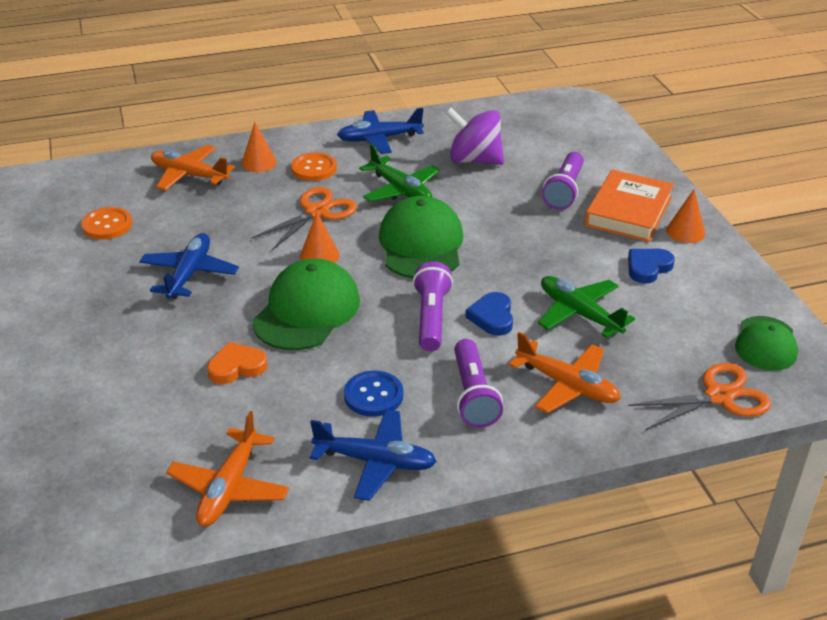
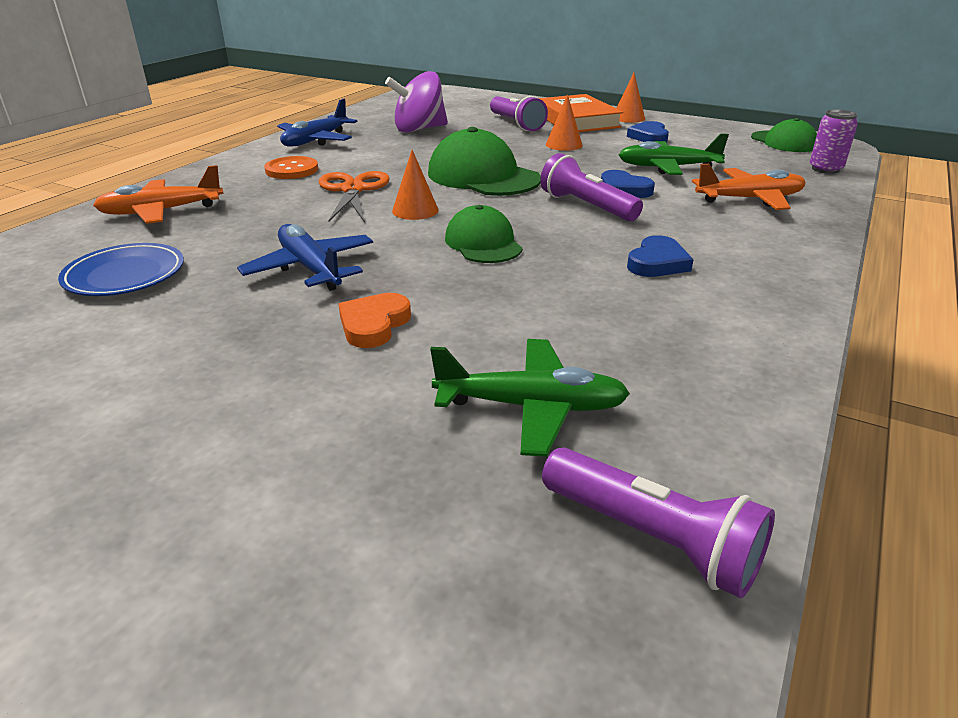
camera: 45 degrees left, 5 degrees down
orange button [81,207,132,240] -> blue plate [58,243,184,296]
orange plane [166,411,289,526] -> none
orange heart [207,342,268,384] -> orange heart moved to [339,293,411,348]
orange cone [241,122,277,172] -> orange cone moved to [546,94,583,151]
green cap [252,259,360,350] -> green cap [445,205,523,263], size x0.63
blue plane [310,409,437,501] -> none
blue button [344,370,403,417] -> blue heart [627,235,694,277]
green plane [359,144,440,202] -> green plane moved to [430,339,630,457]
purple flashlight [454,339,503,428] -> purple flashlight moved to [542,448,775,598]
orange scissors [628,363,771,430] -> purple can [810,109,858,174]

